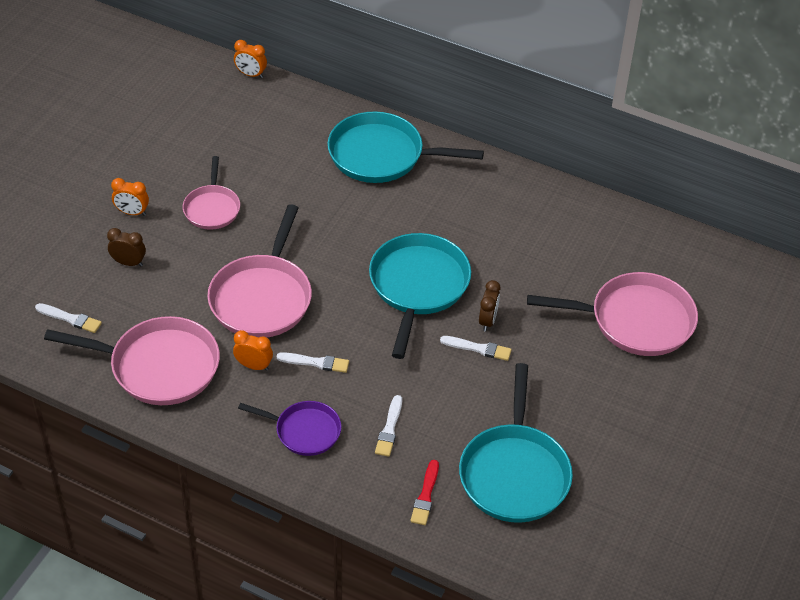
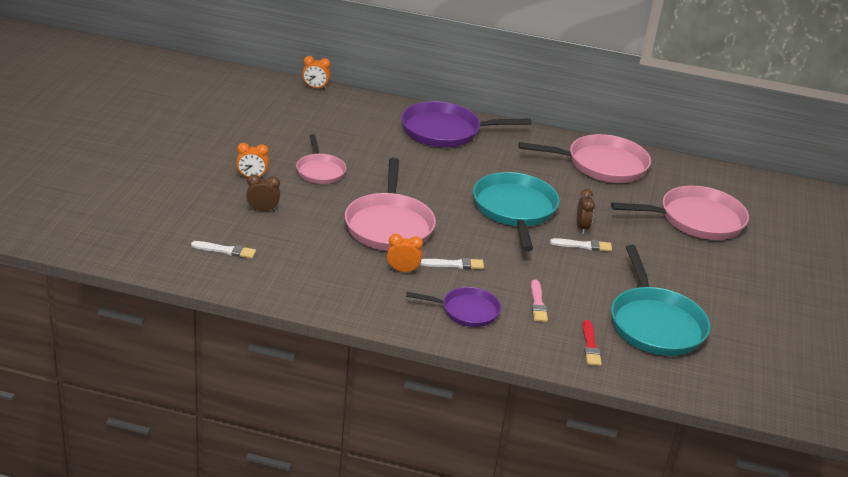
camera: 15 degrees left, 15 degrees down
pink pan [44,316,220,405] -> pink pan moved to [519,134,651,183]
turquoise pan [327,111,484,183] -> purple pan [401,101,532,147]
white brush [375,395,402,457] -> pink brush [531,280,548,322]

